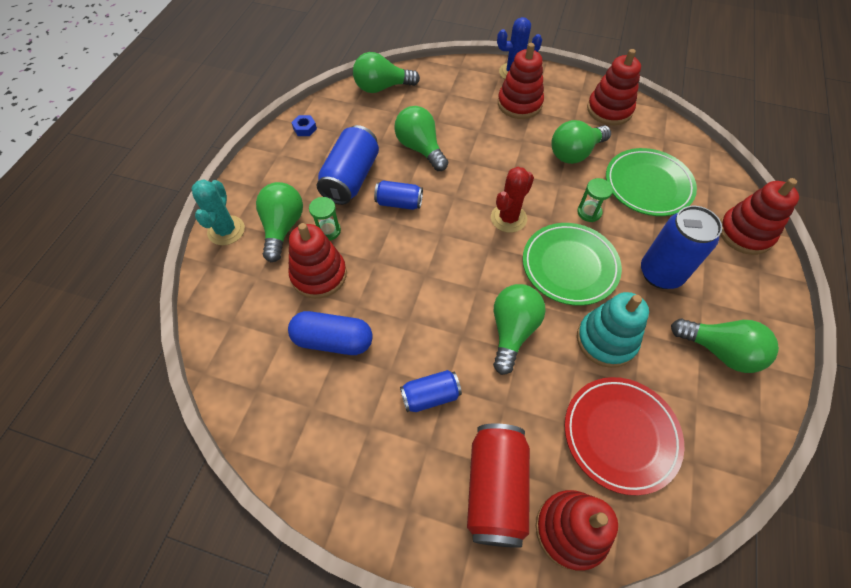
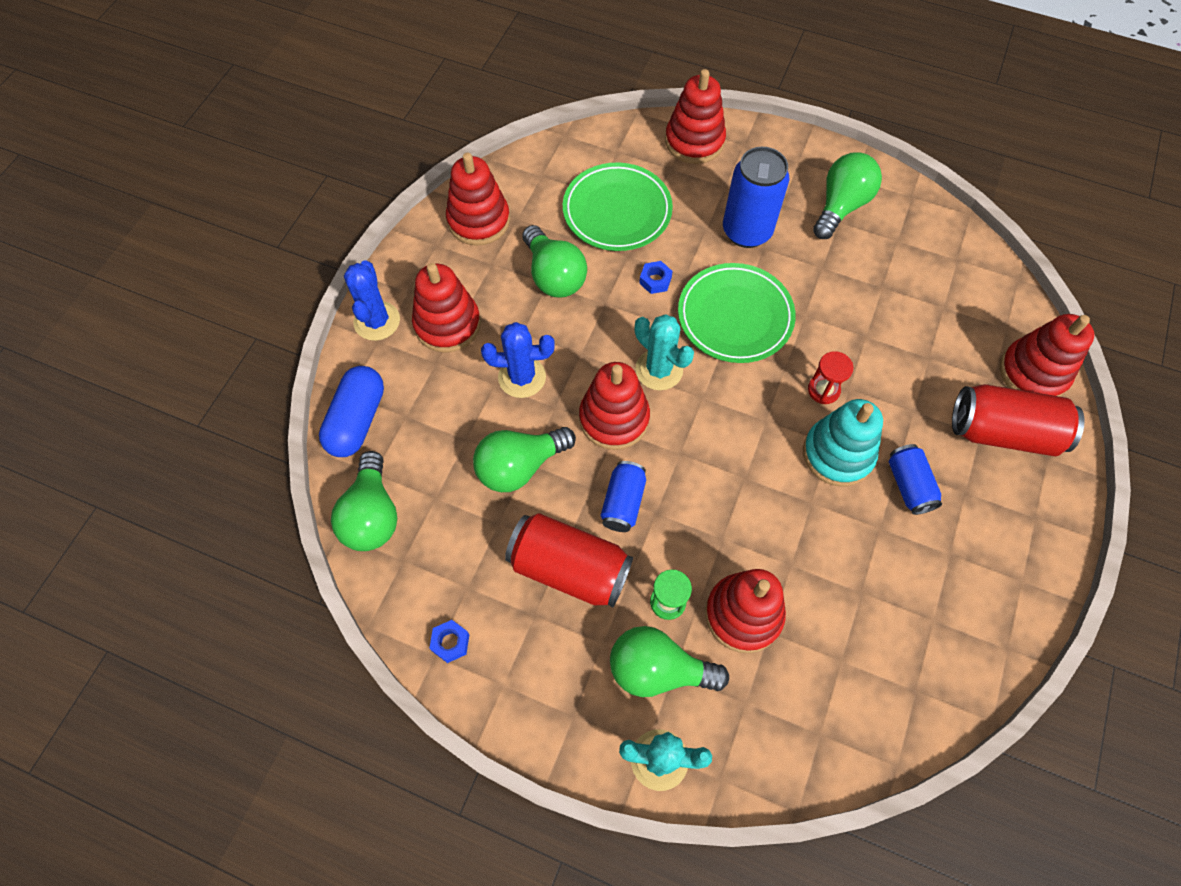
camera: 85 degrees left, 5 degrees up
blue capsule [288,311,373,355] -> blue capsule moved to [319,366,384,457]
blue can [317,125,379,205] -> red can [505,513,633,607]
red cactus [491,167,534,233] -> turquoise cactus [635,314,694,390]
green light bulb [493,284,546,375] -> red hourglass [808,351,853,404]
red plate [565,377,684,496] -> none
green hourglass [577,178,613,222] -> blue nut [639,261,673,294]
turquoise stacking toy [577,292,649,368] -> turquoise stacking toy moved to [803,399,883,486]
none -> blue cactus [481,322,555,398]
none -> red stacking toy [579,362,650,450]

